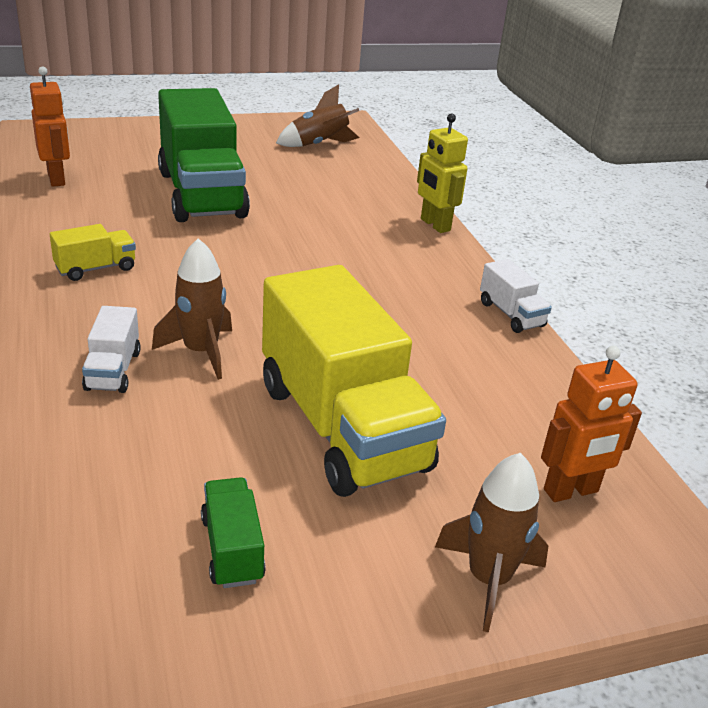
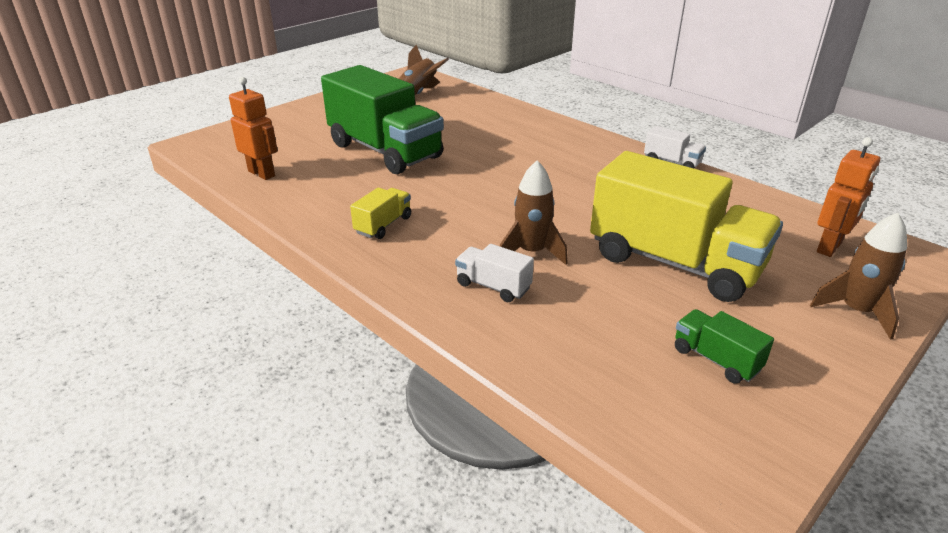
camera: 25 degrees left, 0 degrees up
white truck [82,306,141,393] -> white truck turned 150 degrees clockwise [455,244,534,302]
yellow robot [417,113,468,233] -> none

